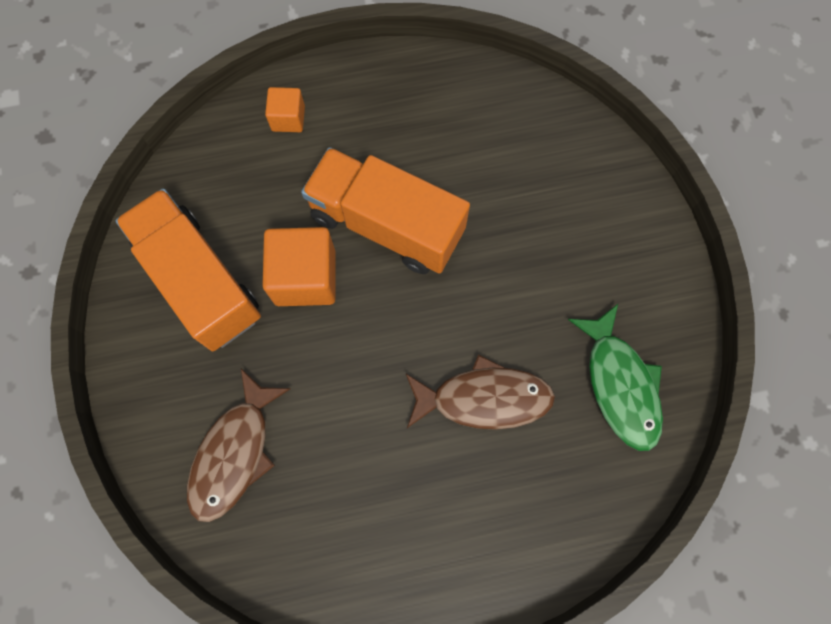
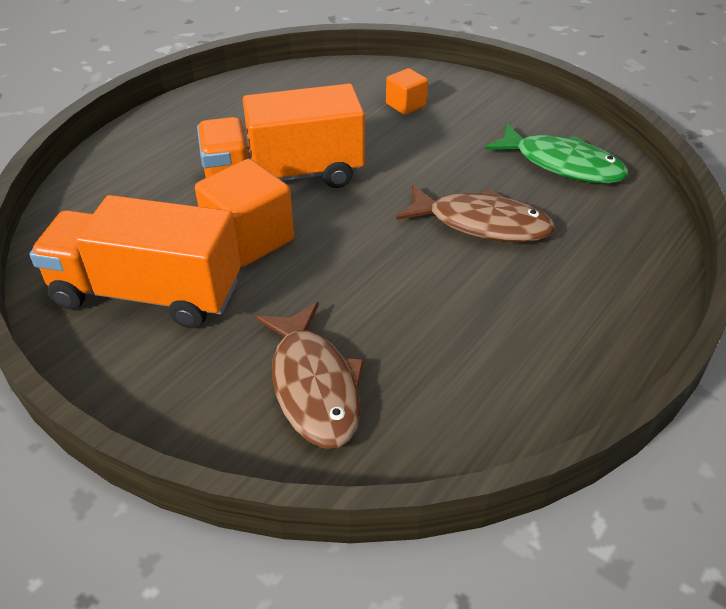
camera: 40 degrees left, 30 degrees down
orange cube [265,87,305,132] -> orange cube moved to [386,68,428,115]
brown fish [406,354,555,430] -> brown fish turned 60 degrees clockwise [396,185,555,242]

